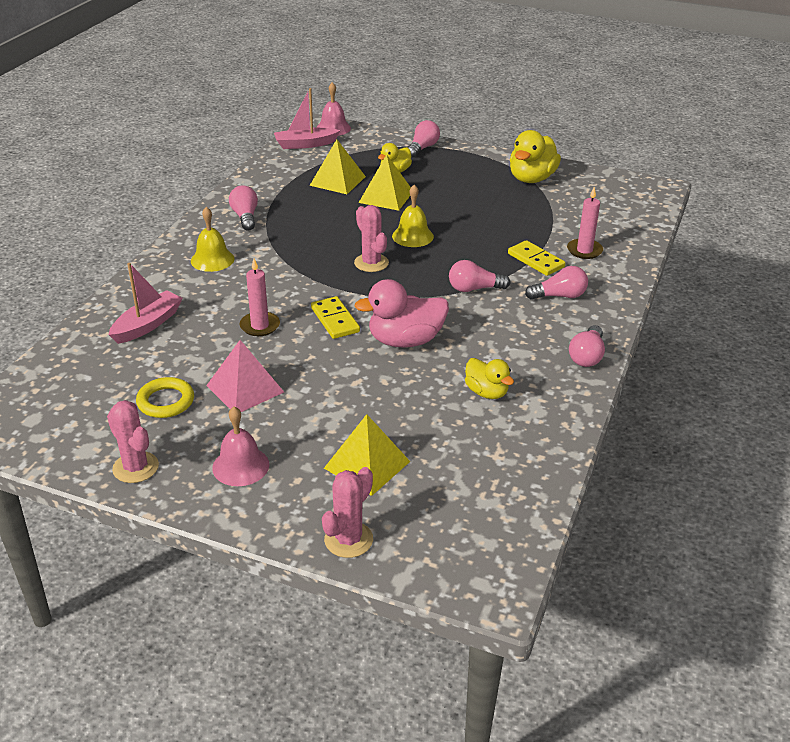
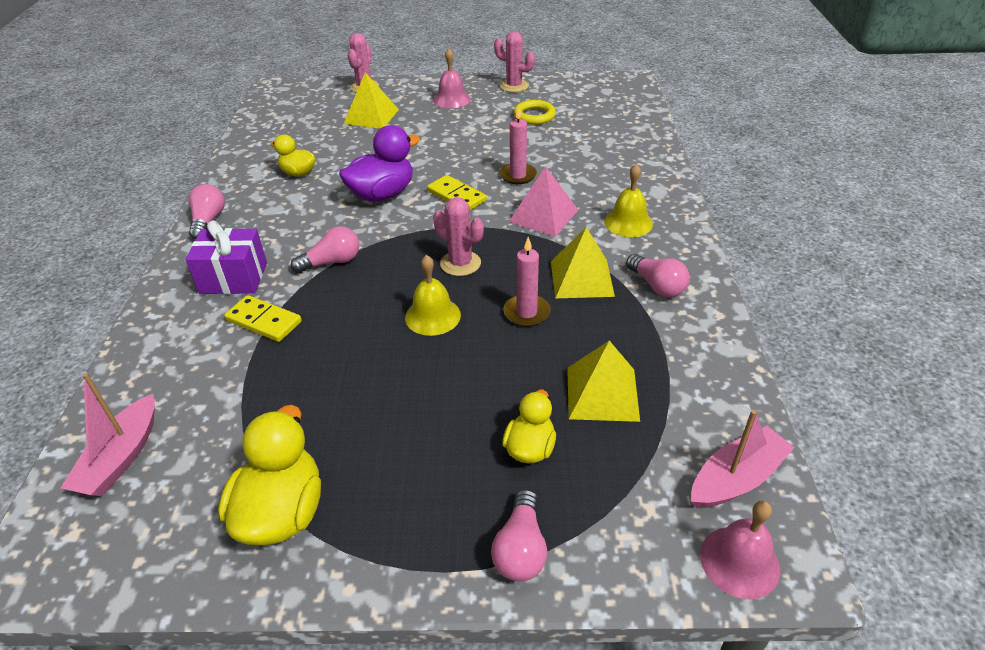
camera: 160 degrees right, 5 degrees up
pink boat [109,263,183,344] -> pink boat moved to [61,373,155,496]
pink pyramid [206,340,284,412] -> pink pyramid moved to [509,166,578,237]
pink duck [354,279,449,348] -> purple duck [339,125,420,202]
yellow pyramid [359,154,411,211] -> yellow pyramid moved to [551,227,615,298]
pink light bulb [525,266,588,300] -> purple gift [185,220,267,294]
pink candle [567,187,603,259] -> pink candle moved to [503,237,551,327]

